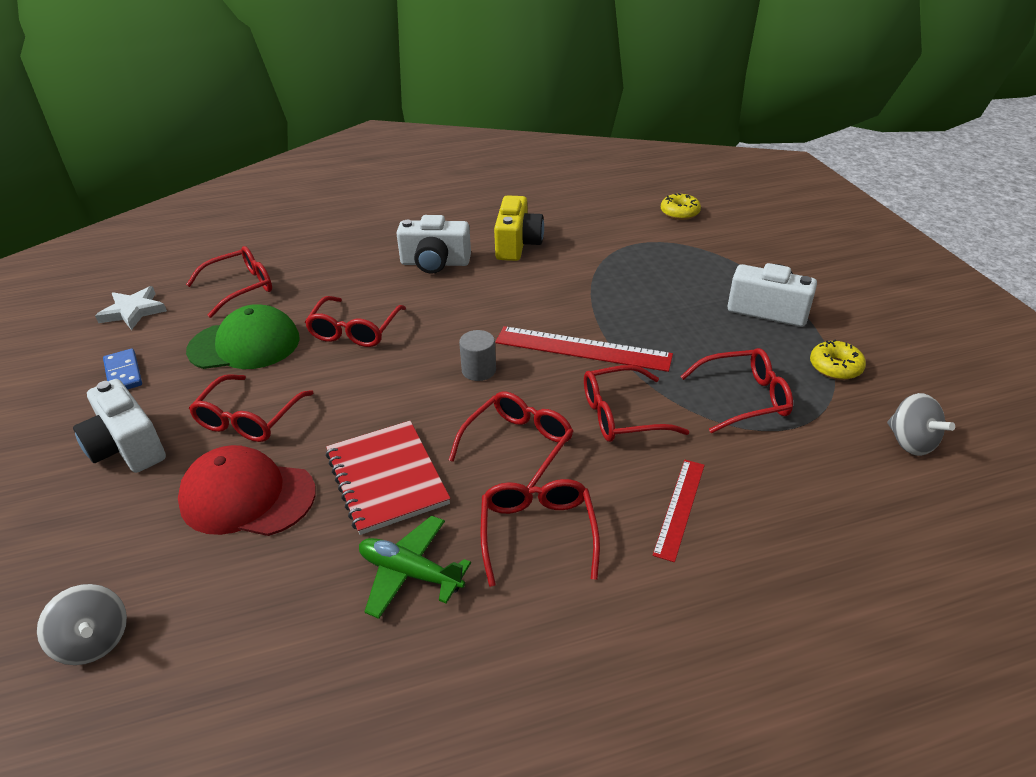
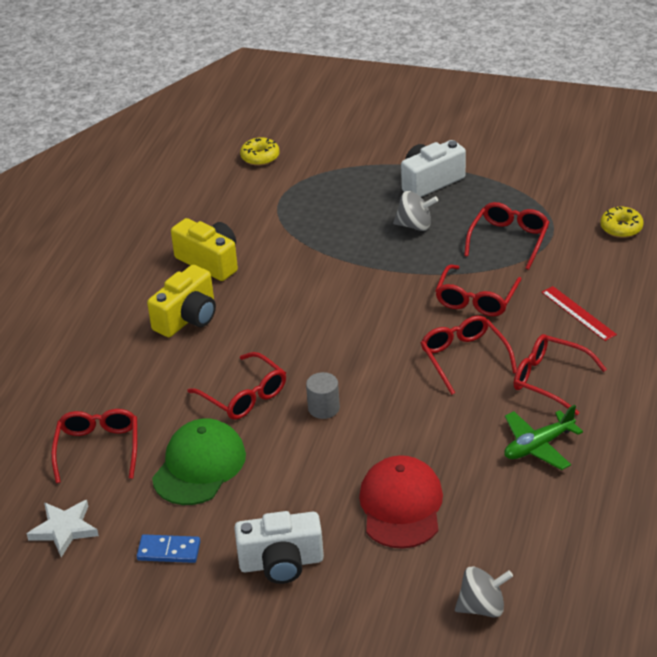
camera: 55 degrees left, 0 degrees up
red cap [178,445,316,536] -> red cap turned 135 degrees clockwise [359,455,443,549]
red glasses [189,374,314,442] -> none
red notebook [326,421,450,535] -> none
white camera [396,215,471,274] -> yellow camera [147,265,216,337]
grey cylinder [459,330,496,381] -> grey cylinder moved to [306,372,340,419]
red ruler [495,326,673,372] -> none
yellow donut [810,339,866,380] -> yellow donut moved to [601,207,644,238]
grey spinning top [887,393,955,456] -> grey spinning top moved to [393,191,438,231]

